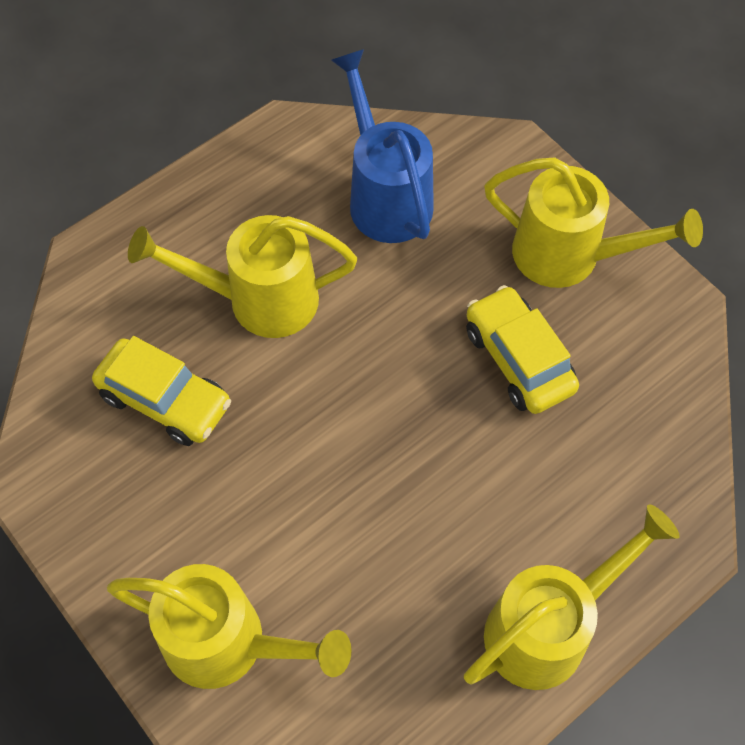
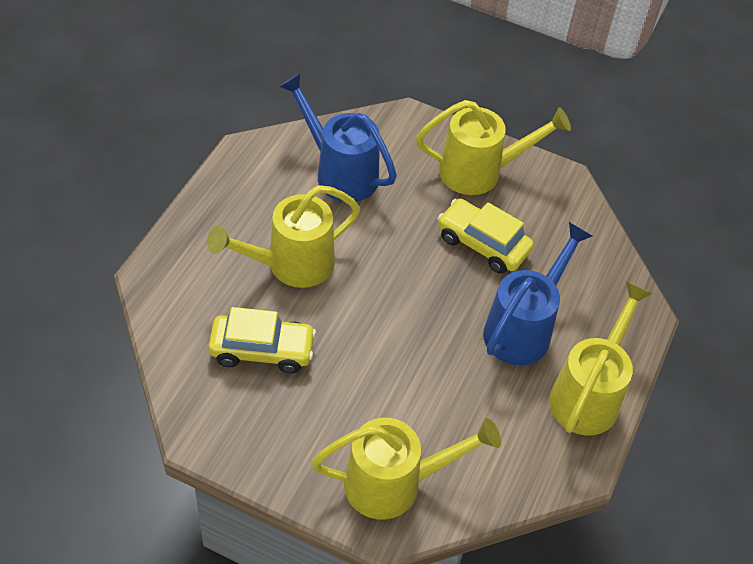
camera: 30 degrees left, 10 degrees down
none -> blue watering can [483,222,592,365]

